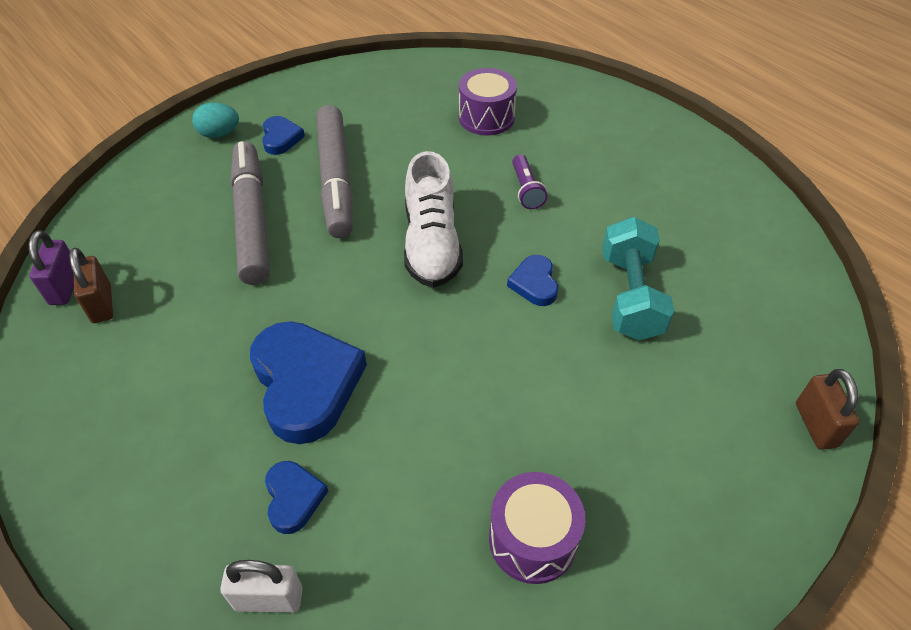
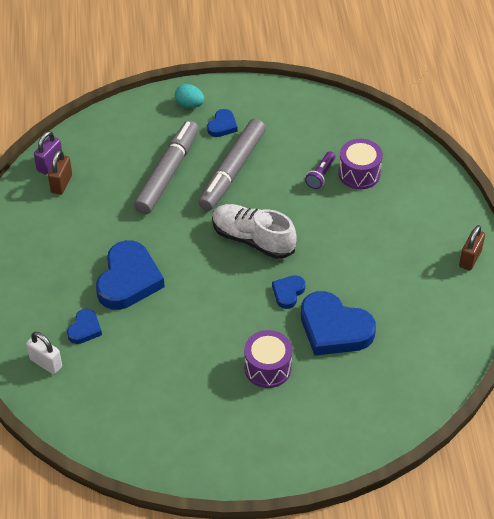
camera: 35 degrees right, 0 degrees up
white shoe [404,151,463,288] -> white shoe turned 90 degrees clockwise [212,204,297,259]
purple drum [489,472,585,584] -> purple drum moved to [244,330,292,388]
purple flashlight [512,154,548,209] -> purple flashlight moved to [305,152,335,189]
turquoise dumbbell [602,217,674,341] -> blue heart [301,291,376,356]
brown padlock [796,369,859,450] -> brown padlock moved to [459,225,485,271]

